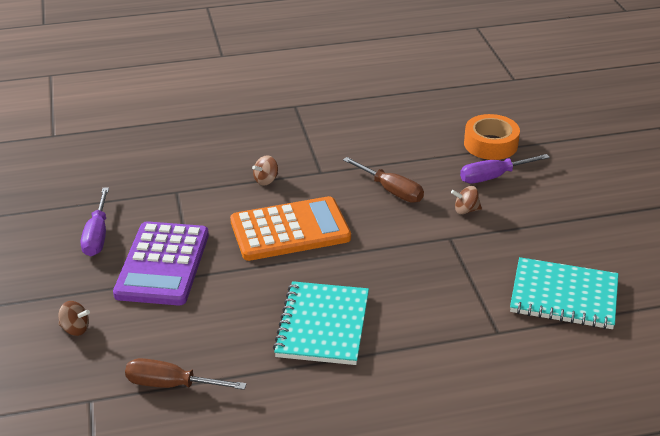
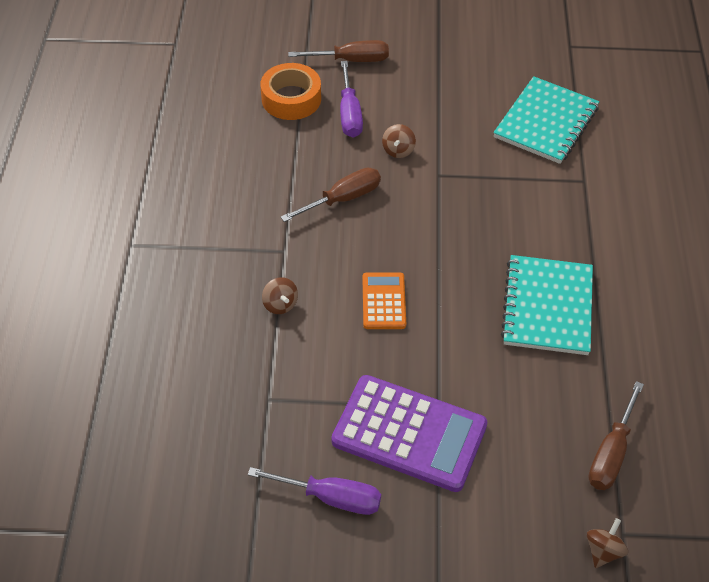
camera: 75 degrees left, 15 degrees up
brown spinning top [59,301,90,336] -> brown spinning top moved to [587,518,628,568]
orange calculator [230,196,351,261] -> orange calculator [362,272,406,329], size x0.53
turquoise notebook [273,281,369,365] -> turquoise notebook turned 75 degrees clockwise [501,255,593,355]
none -> brown screwdriver [288,40,389,62]

